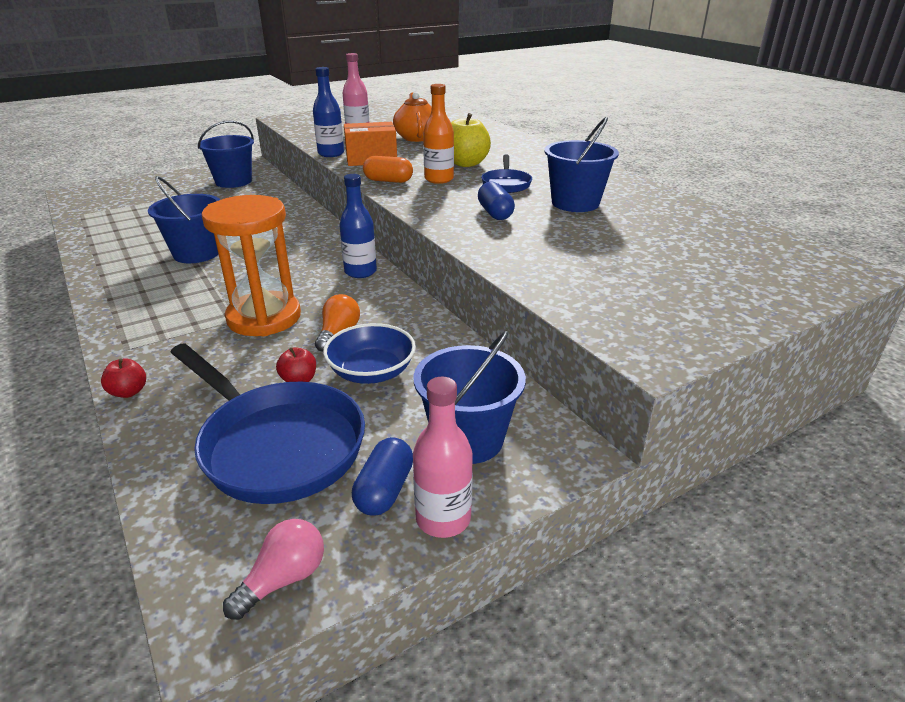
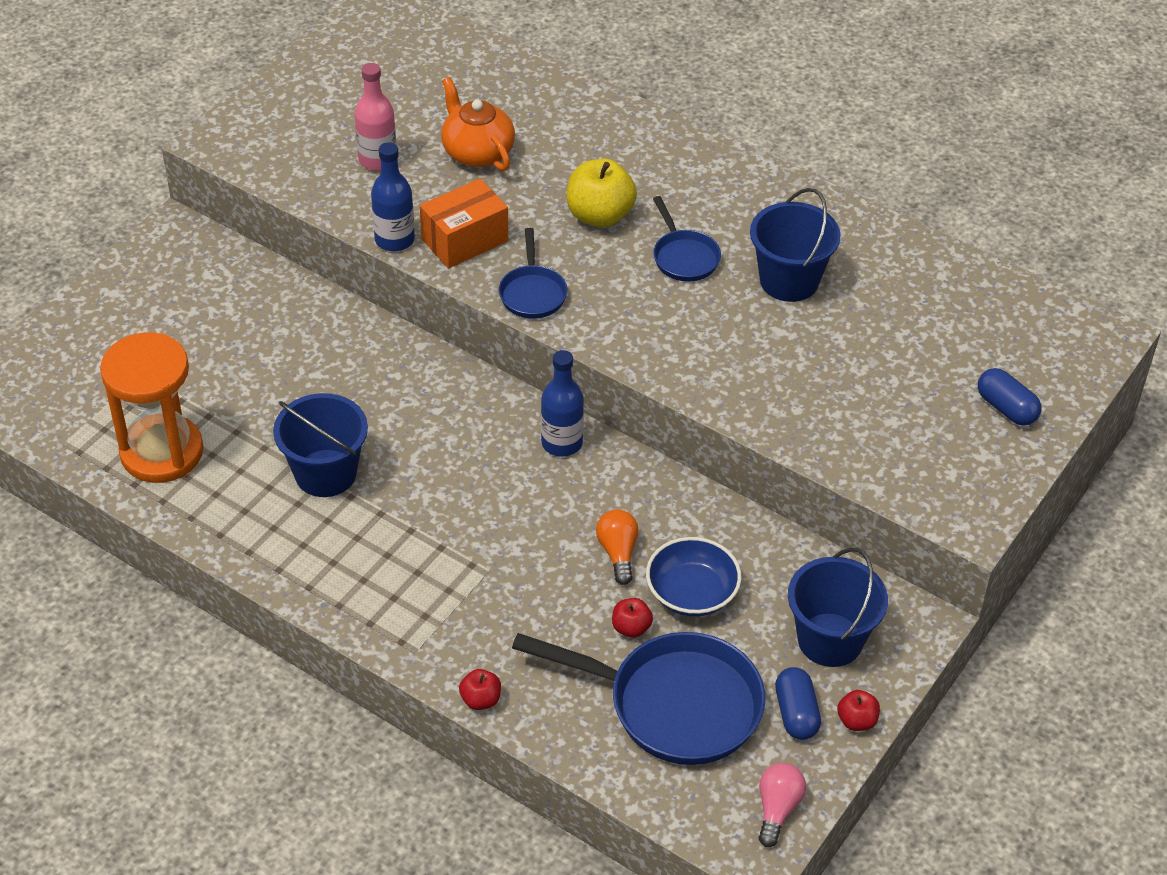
camera: 25 degrees left, 15 degrees up
blue bucket [198,120,254,188] -> none
orange hourglass [201,195,301,336] -> orange hourglass moved to [100,333,203,483]
orange capsule [363,156,413,183] -> blue pan [499,228,568,319]
pink bottle [413,377,473,538] -> red apple [837,690,880,731]
orange bottle [423,84,454,184] -> none
blue capsule [478,181,515,220] -> blue capsule moved to [978,368,1041,426]

